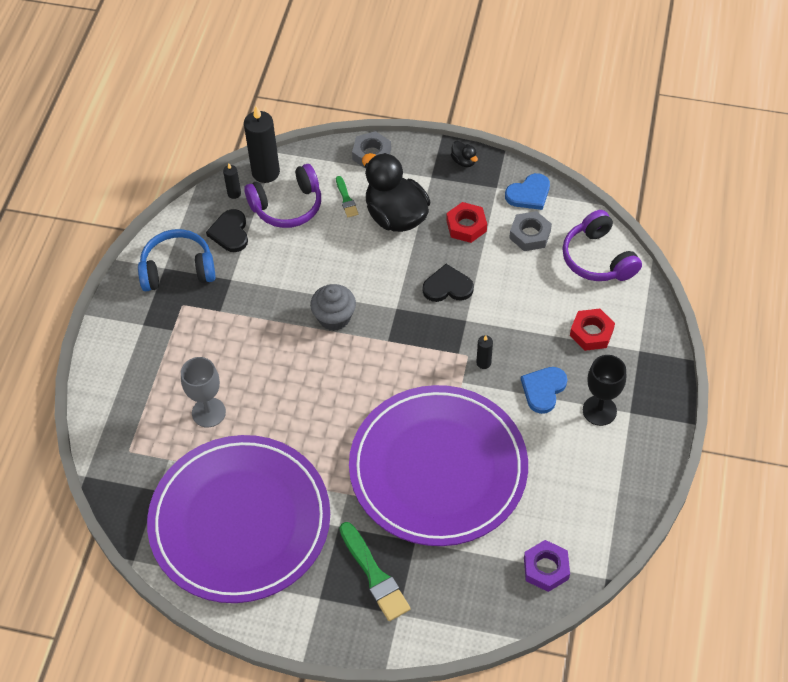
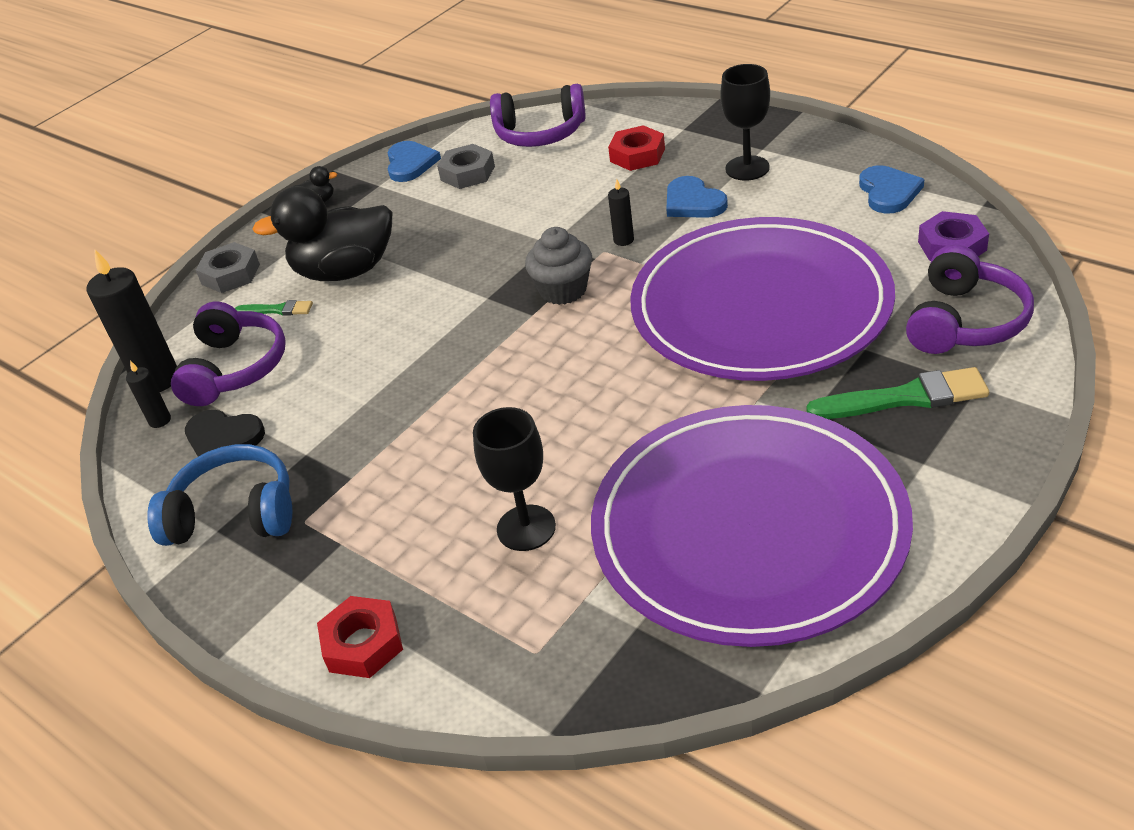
camera: 60 degrees left, 15 degrees down
blue headphones [138,229,216,291] -> blue headphones turned 75 degrees clockwise [147,444,292,546]
grey goblet [181,357,226,428] -> black goblet [473,407,556,551]
grey cupcake [310,284,356,331] -> grey cupcake moved to [525,227,592,305]
black heart [423,264,474,302] -> none
red nut [446,202,487,243] -> red nut moved to [317,596,403,678]
none -> blue heart [859,165,924,214]
none -> purple headphones [906,245,1034,354]

